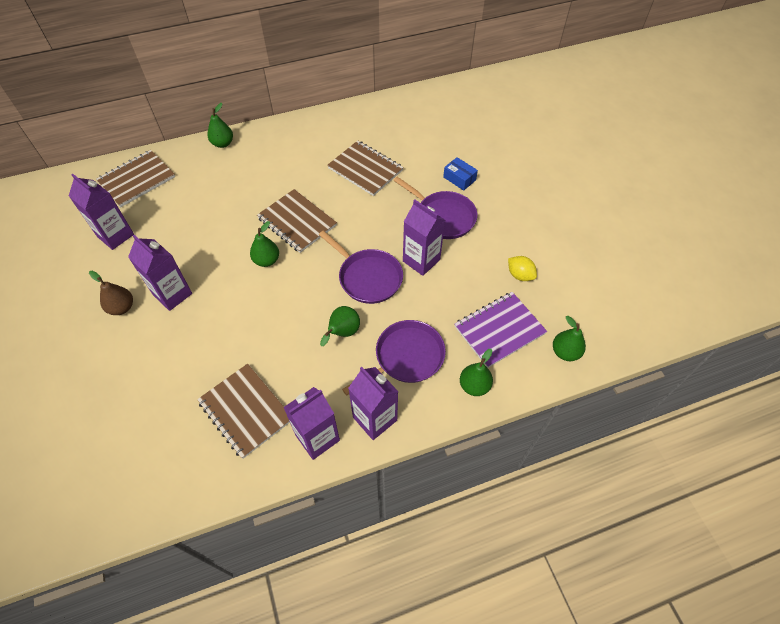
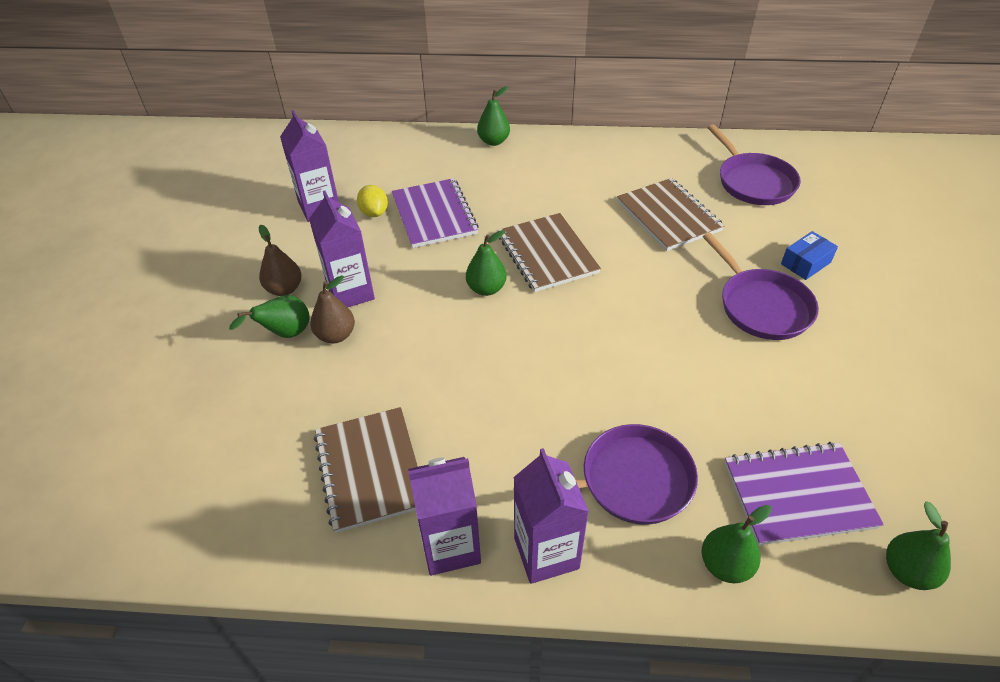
camera: 25 degrees right, 10 degrees down
brown notebook [96,150,175,207] -> none
purple pan [319,231,403,304] -> purple pan moved to [708,124,801,205]
green pear [320,306,360,346] -> green pear moved to [229,295,310,338]
purple carton [403,199,445,276] -> none
blue box [443,157,478,191] -> blue box turned 75 degrees clockwise [781,231,838,280]
yellow lemon [508,256,537,281] -> yellow lemon moved to [357,185,388,217]
none -> brown pear [310,275,355,343]
none -> purple notebook [392,178,479,248]

